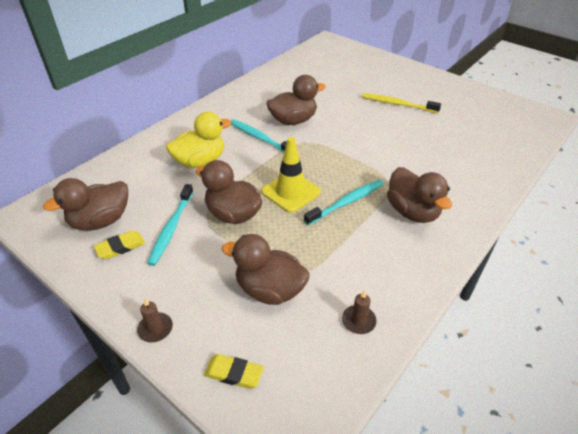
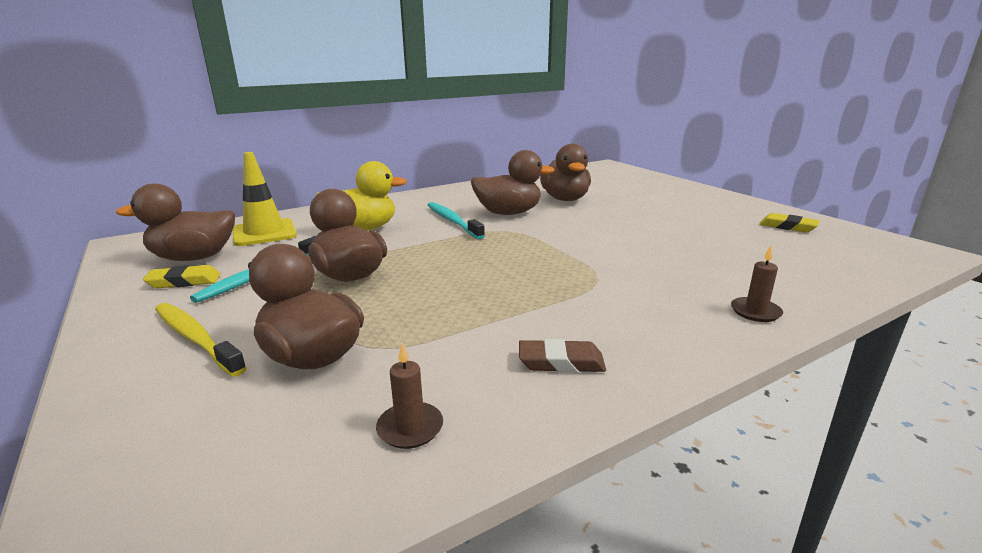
camera: 20 degrees right, 20 degrees down
brown candle [137,298,173,342] -> brown candle moved to [731,246,783,322]
yellow eraser [204,354,264,389] -> yellow eraser moved to [759,213,820,233]
yellow traffic cone [261,137,321,213] -> yellow traffic cone moved to [233,152,297,246]
turquoise toothbrush [304,180,384,225] -> none
yellow toothbrush [362,93,441,113] -> yellow toothbrush moved to [155,303,247,377]
brown duck [387,167,452,223] -> brown duck moved to [540,144,591,201]
none -> brown eraser [519,339,606,373]

